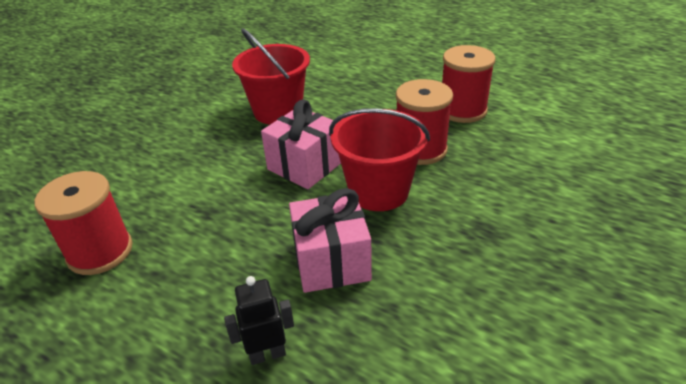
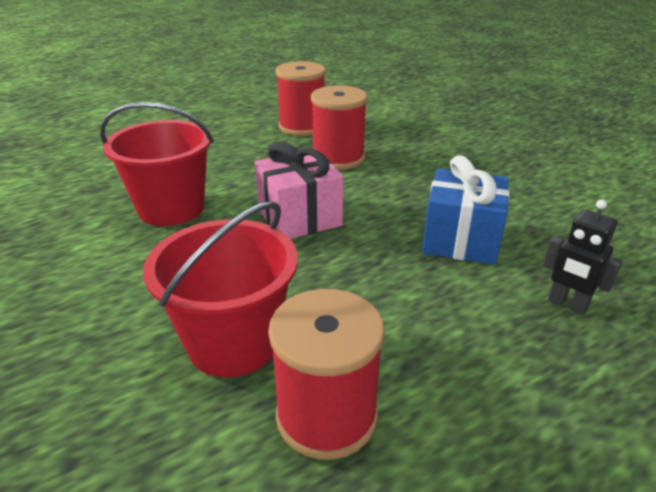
camera: 65 degrees left, 5 degrees down
black robot [224,276,294,365] -> black robot turned 60 degrees counterclockwise [543,199,622,315]
pink gift [289,188,372,293] -> blue gift [422,155,509,265]
red bucket [329,108,430,211] -> red bucket moved to [143,201,298,378]

